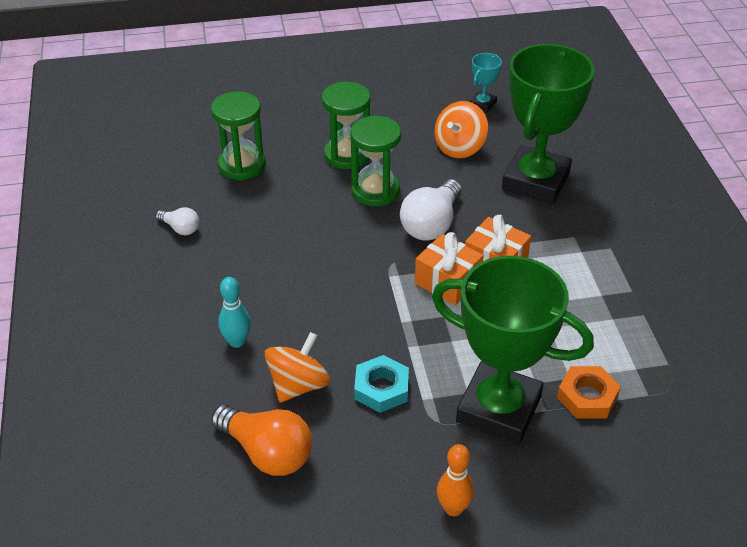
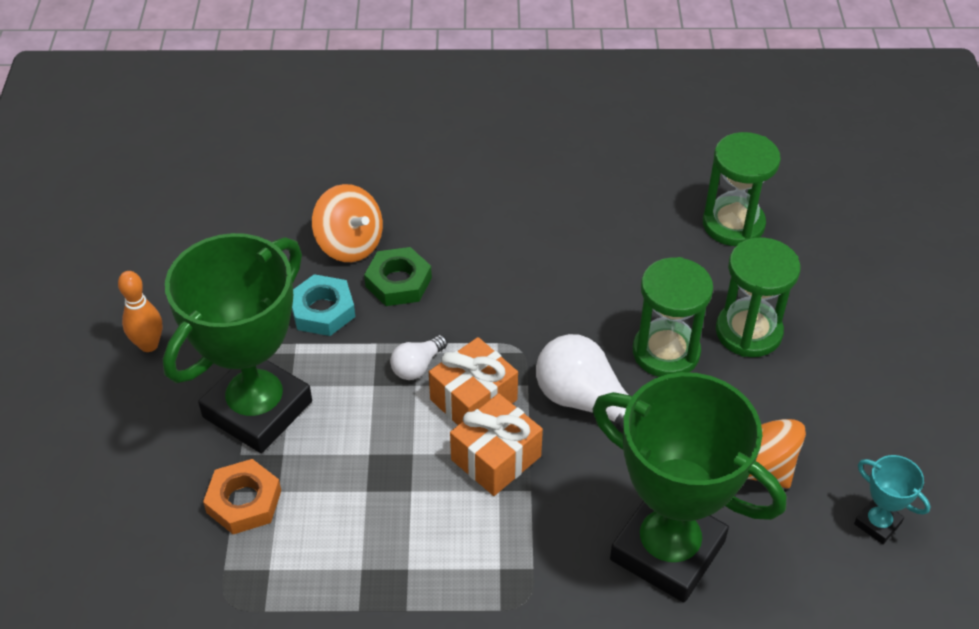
camera: 100 degrees right, 5 degrees up
white light bulb [156,207,199,235] -> white light bulb moved to [390,335,447,380]
orange light bulb [211,405,312,476] -> none
turquoise bowling pin [218,277,251,348] -> none
none -> green nut [364,247,432,306]

